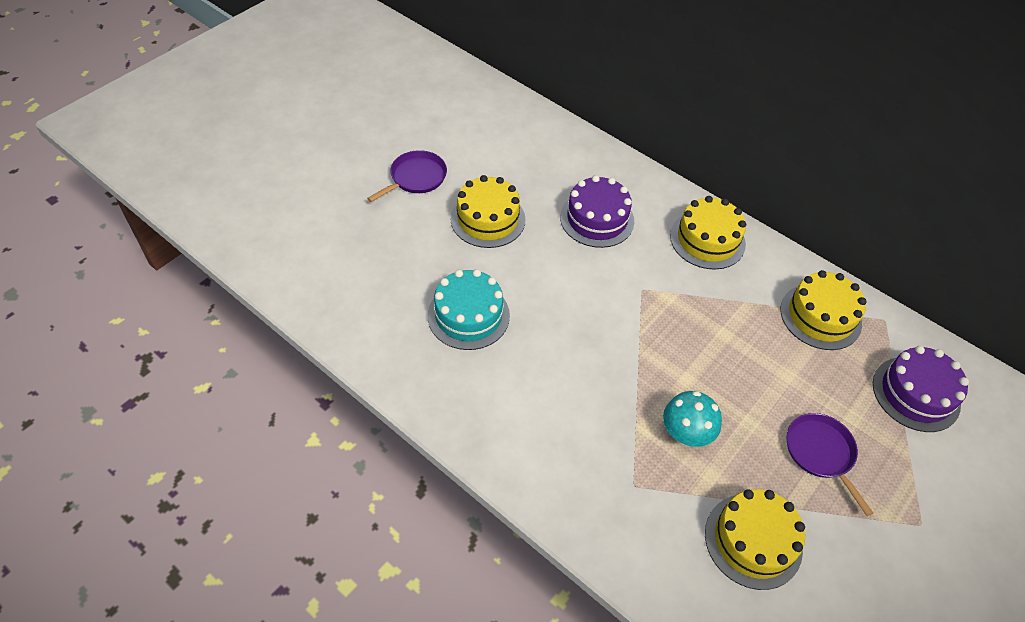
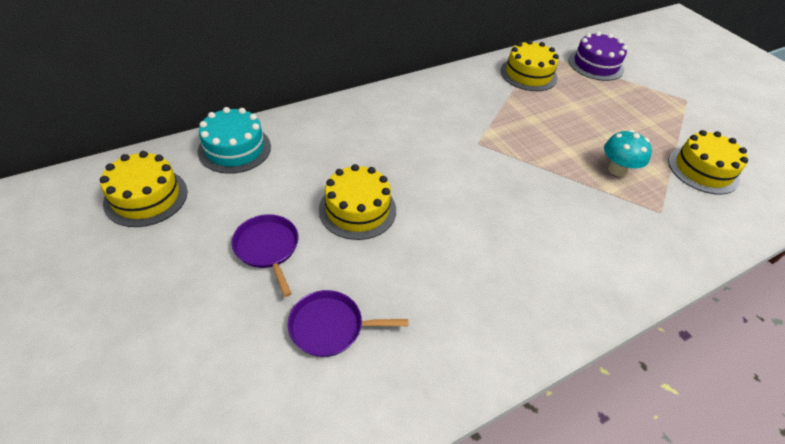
camera: 70 degrees left, 5 degrees down
turquoise cake [428,269,510,350] -> turquoise cake moved to [198,107,271,174]
purple cake [560,175,634,248] -> none
yellow cake [670,196,746,270] -> yellow cake moved to [100,151,188,227]
purple pan [787,413,873,516] -> purple pan moved to [288,290,408,357]

